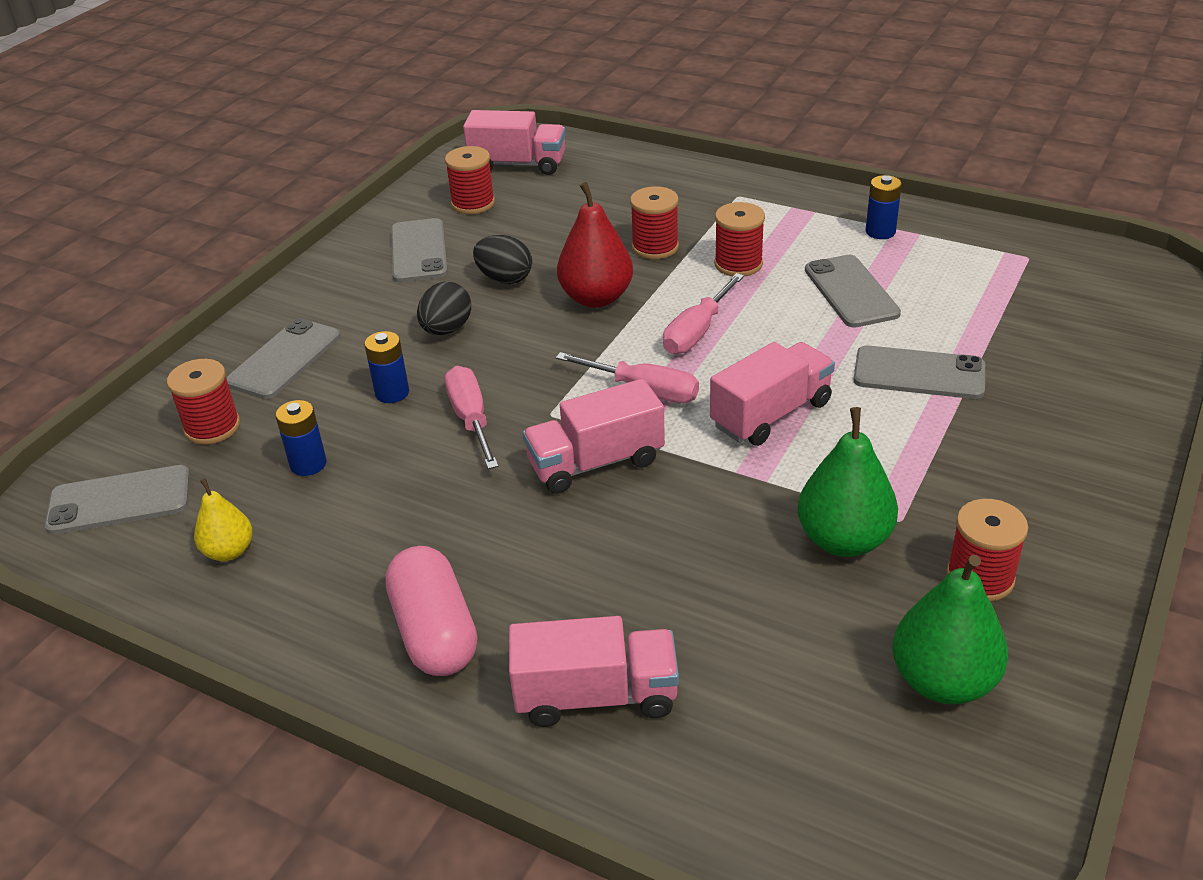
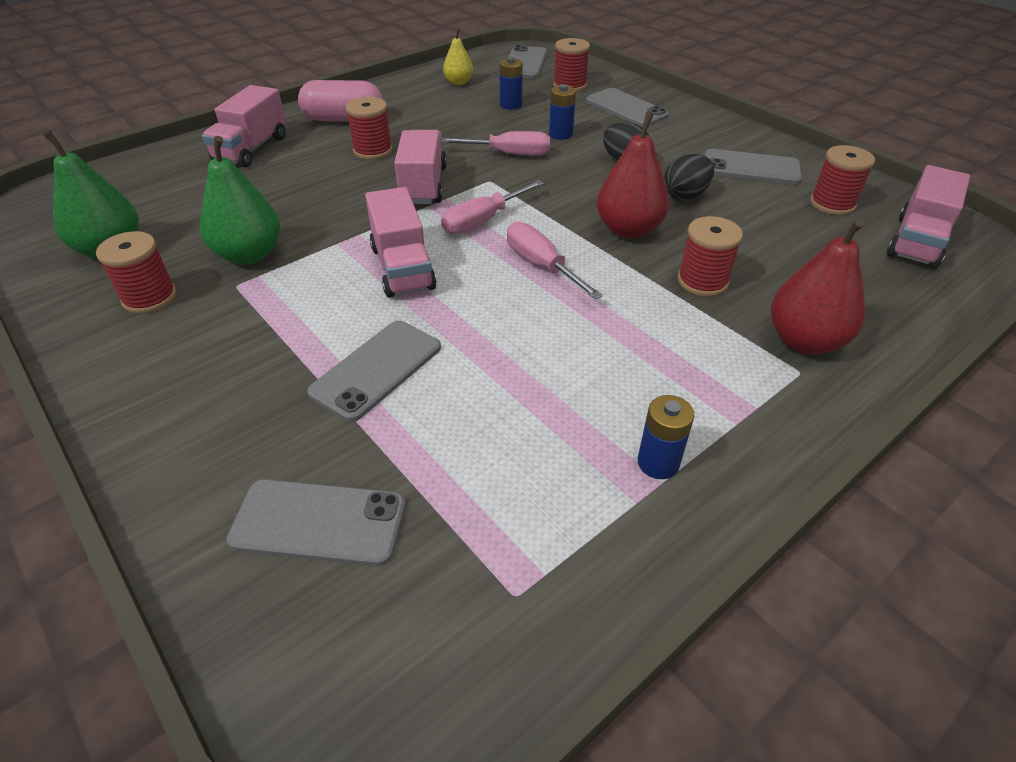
camera: 110 degrees right, 5 degrees up
red spool [714,202,765,277] -> red spool moved to [346,97,392,160]
grey phone [805,255,901,328] -> grey phone moved to [226,479,406,566]
none -> red pear [771,218,865,354]

